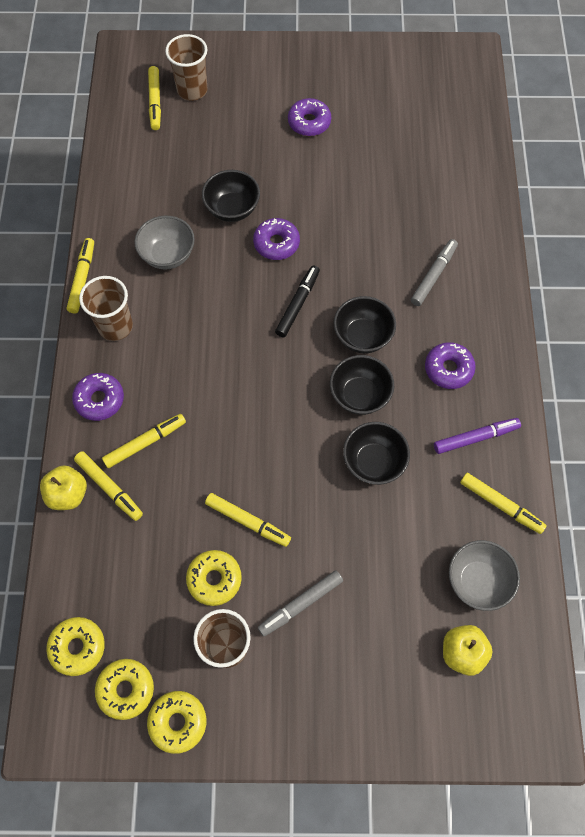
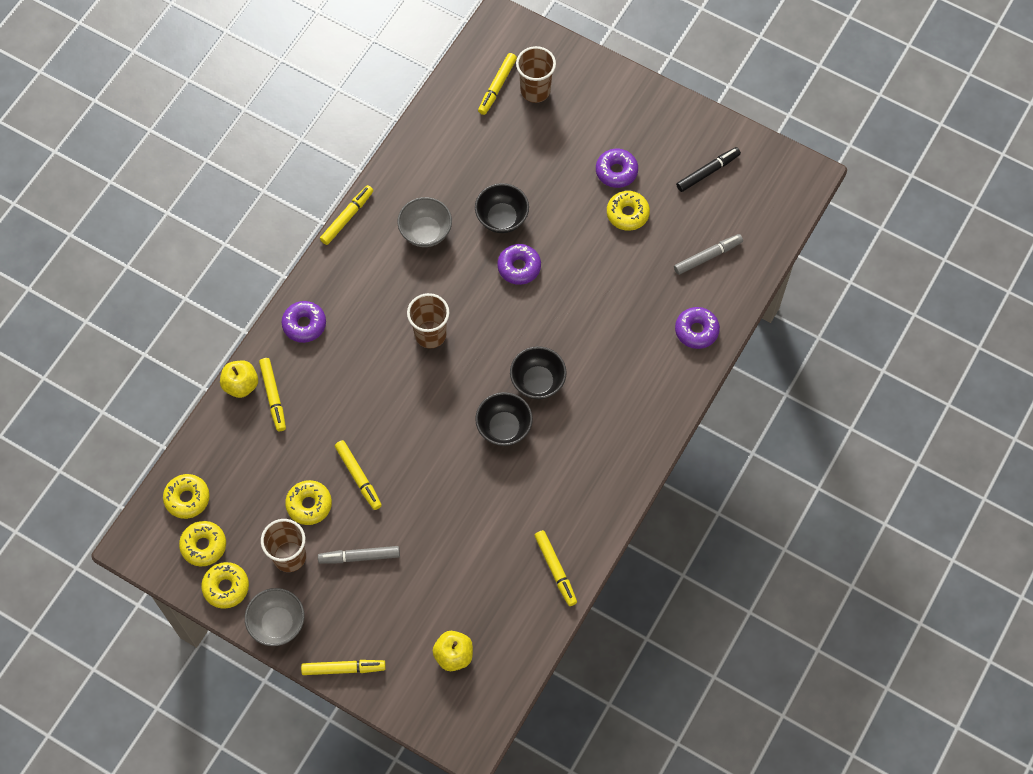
camera: 30 degrees right, 0 degrees up
brown cup [79,276,133,341] -> brown cup moved to [407,293,449,348]
yellow marker [102,414,186,468] -> yellow marker moved to [301,660,386,675]
black marker [275,265,320,337] -> black marker moved to [676,147,741,192]
black bowl [343,422,410,485] -> none
grey marker [411,239,458,306] -> grey marker moved to [674,234,743,275]
purple donut [425,342,476,389] -> purple donut moved to [675,307,720,349]
purple marker [434,418,521,454] -> none
grey bowl [449,540,520,611] -> grey bowl moved to [245,588,304,646]
none -> yellow donut [607,191,650,231]

